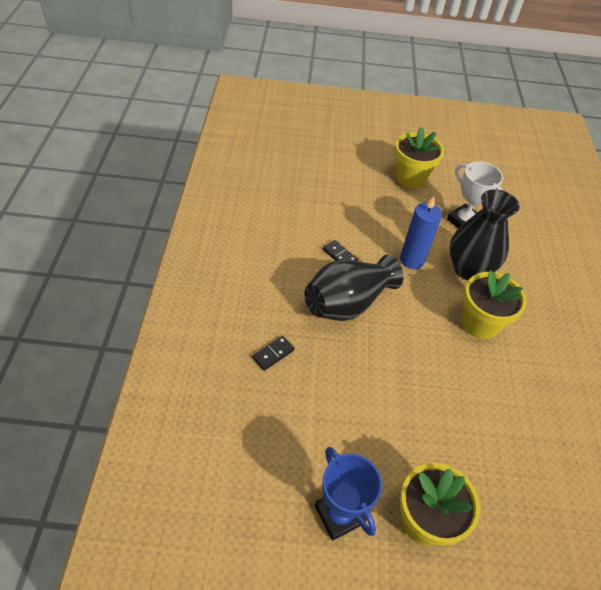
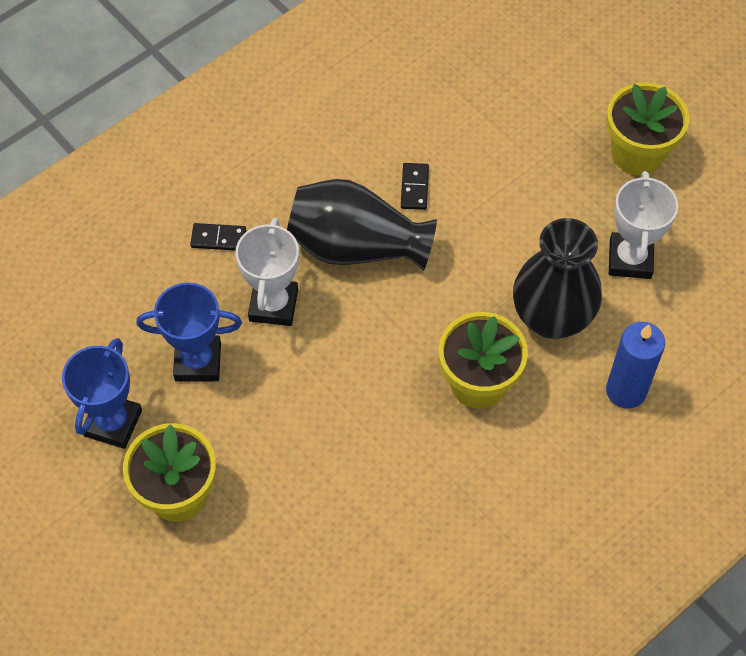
camera: 50 degrees right, 10 degrees up
blue candle [400,196,442,269] -> blue candle moved to [606,322,665,409]
none -> blue trophy [136,283,242,382]
none -> white trophy [235,217,299,326]

